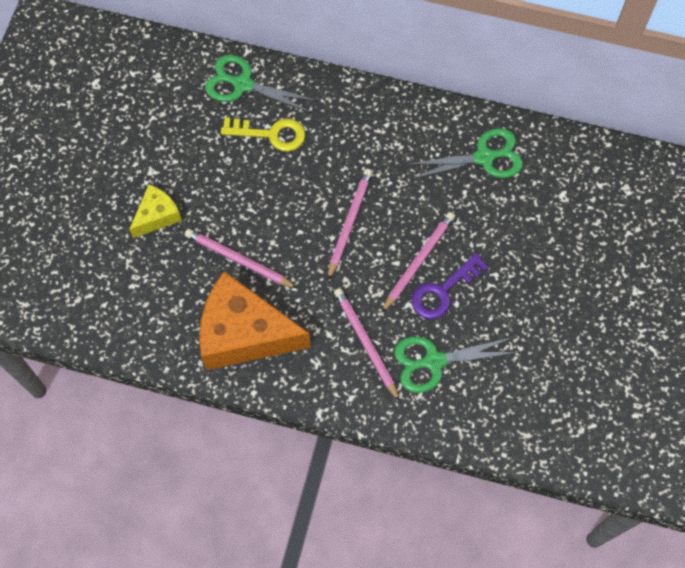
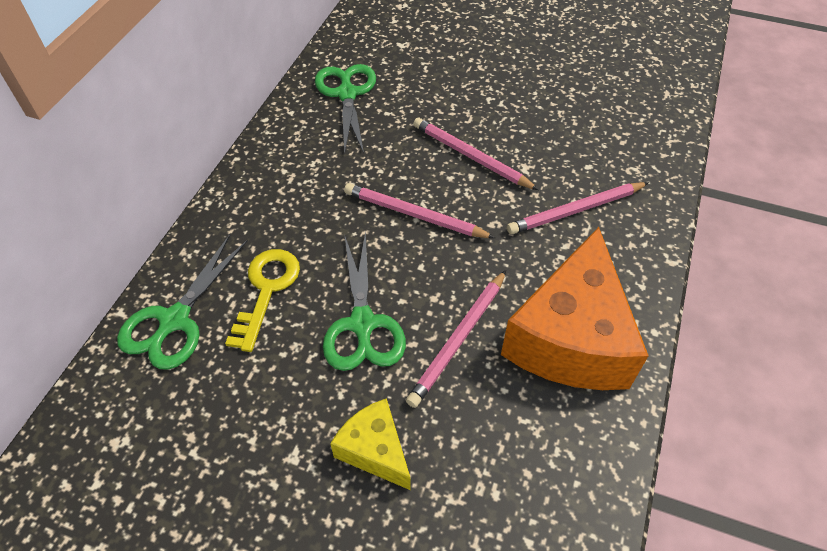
camera: 85 degrees left, 15 degrees down
green scissors [394,336,518,393] -> green scissors moved to [323,231,406,371]
purple key [411,253,489,319] -> none

